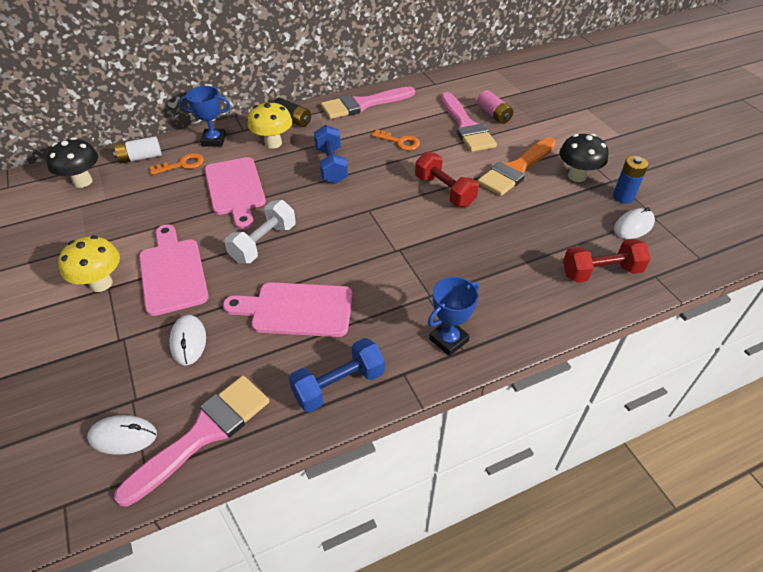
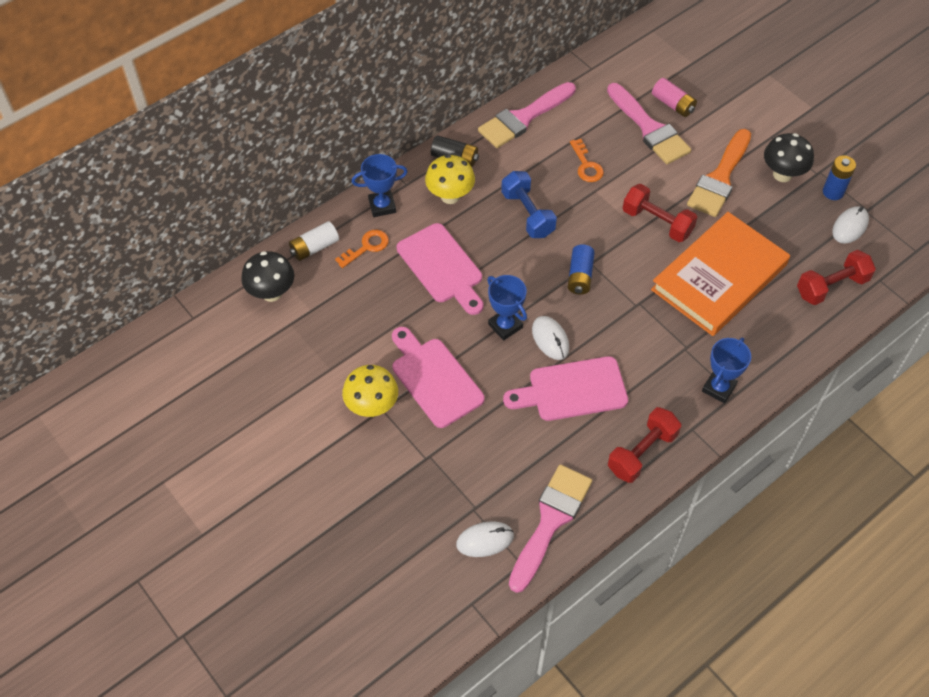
camera: 15 degrees left, 10 degrees up
white mouse [169,315,206,365] -> white mouse moved to [532,316,569,360]
white dumbbell [224,200,296,263] -> blue trophy [487,275,527,341]
blue dumbbell [289,338,385,413] -> red dumbbell [608,407,681,483]
orange key [372,129,420,150] -> orange key turned 60 degrees clockwise [570,139,604,182]
none -> blue battery [568,244,595,295]
none -> orange book [651,212,790,336]

